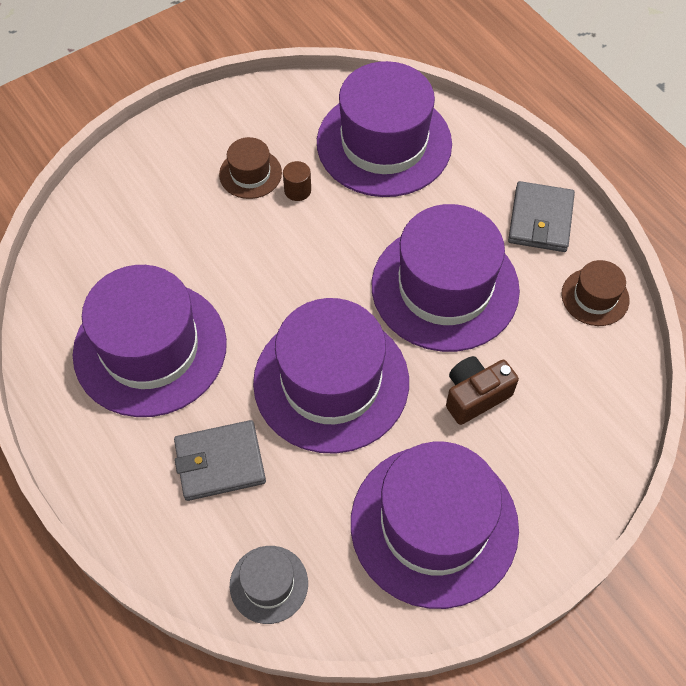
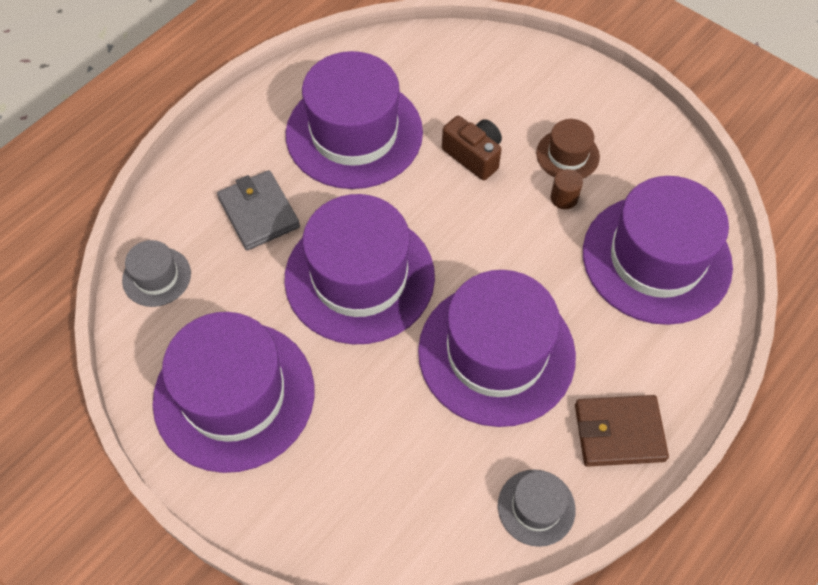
camera: 75 degrees right, 0 degrees up
brown camera [446,356,519,425] -> brown camera moved to [442,116,502,180]
grey wallet [508,181,575,252] -> brown wallet [575,395,669,467]
brown hat [561,260,630,326] -> grey hat [498,470,576,547]

